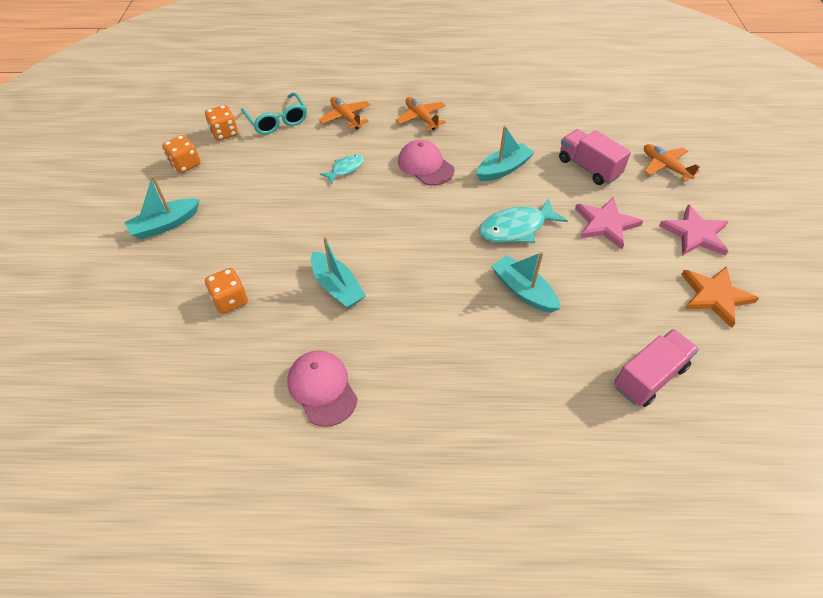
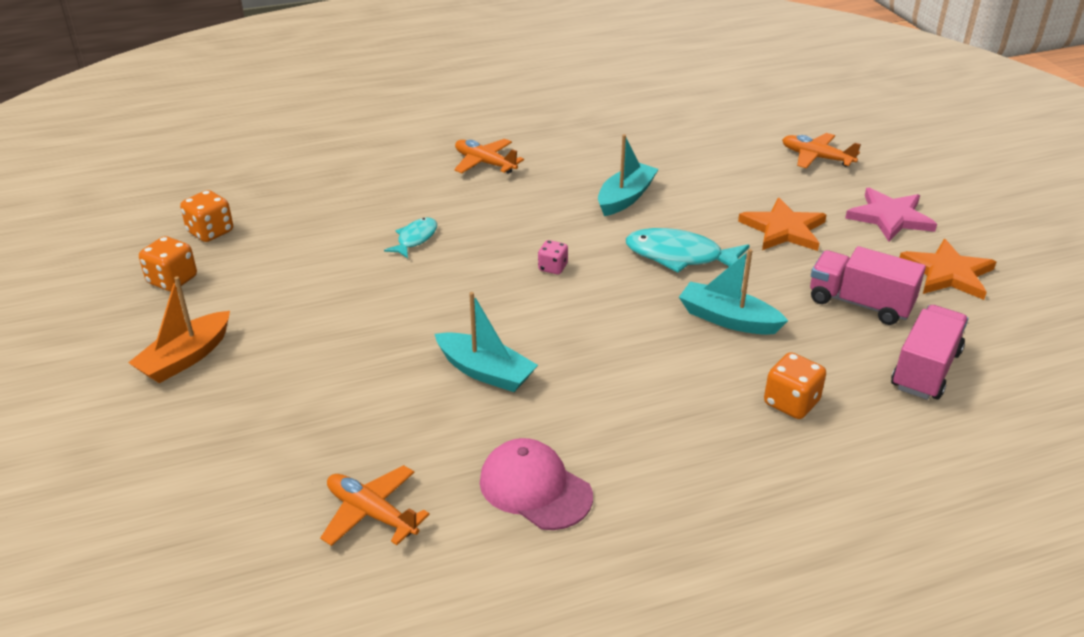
camera: 20 degrees left, 15 degrees down
turquoise boat [124,175,200,239] -> orange boat [128,276,230,383]
orange dice [205,268,248,314] -> orange dice moved to [764,352,826,419]
turquoise glasses [241,93,307,134] -> none
orange plane [319,97,370,130] -> orange plane moved to [320,465,430,546]
pink cap [398,140,454,185] -> none
turquoise fish [479,198,568,243] -> turquoise fish turned 60 degrees clockwise [626,228,750,273]
pink truck [559,129,631,185] -> pink truck moved to [810,246,926,325]
pink star [575,197,643,249] -> orange star [738,198,826,251]
none -> pink dice [538,240,568,274]

